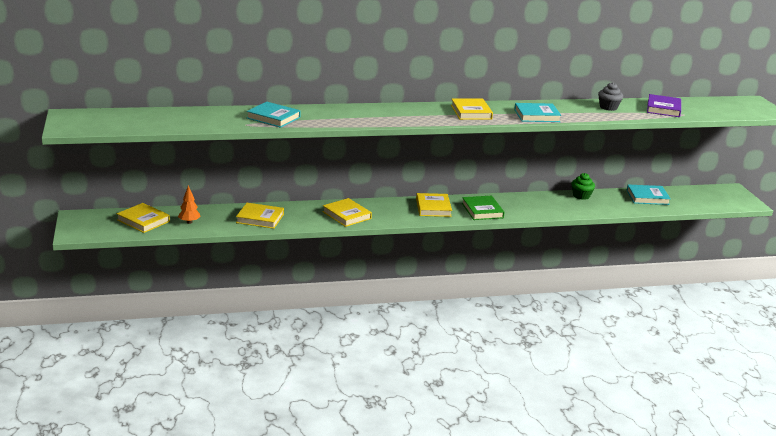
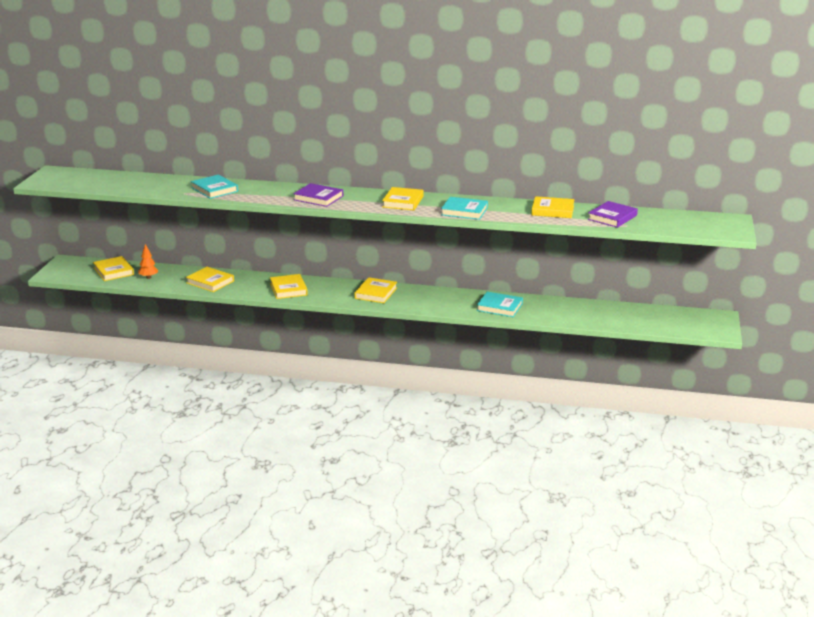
camera: 25 degrees right, 0 degrees up
green book [462,196,505,220] -> none
green cupcake [572,173,595,200] -> none
grey cupcake [598,82,623,111] -> yellow book [531,196,574,218]
turquoise book [627,185,671,205] -> turquoise book moved to [477,292,523,317]
none -> purple book [293,183,343,207]

